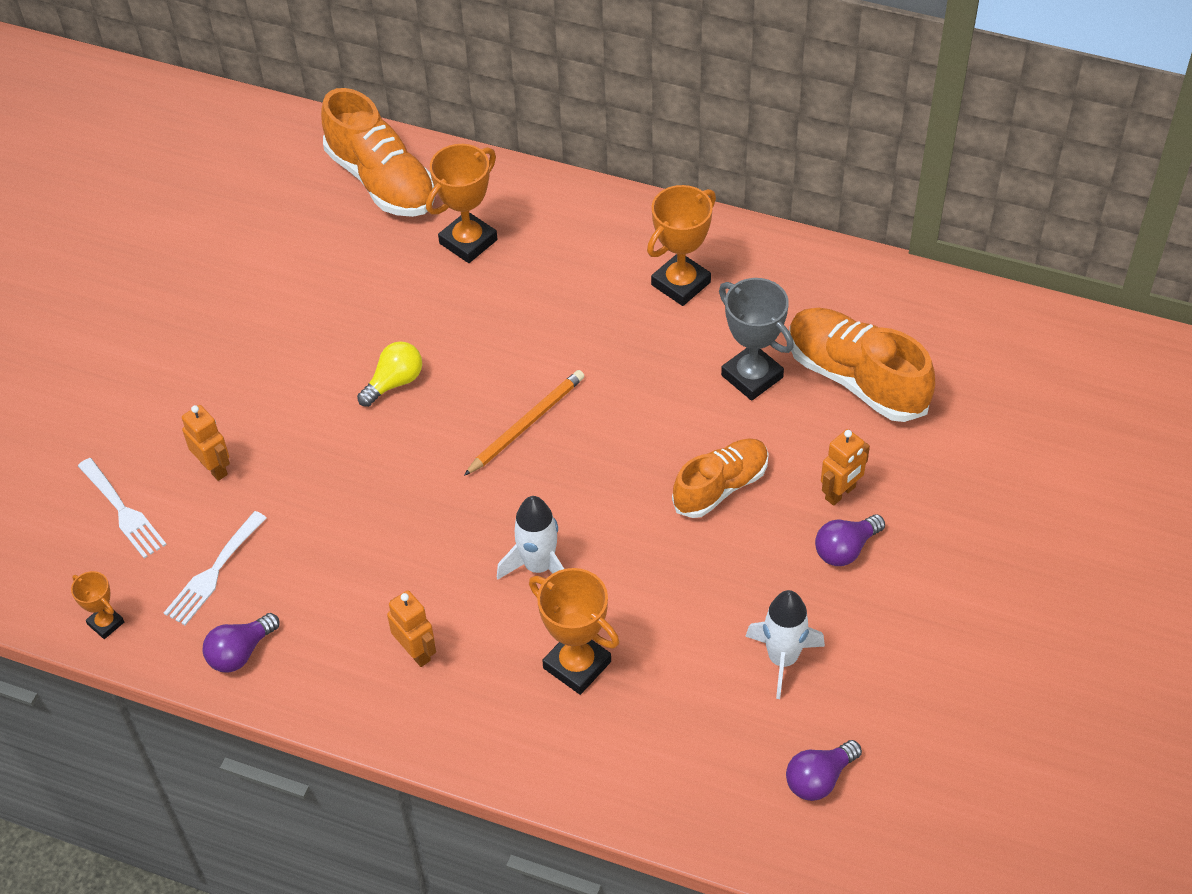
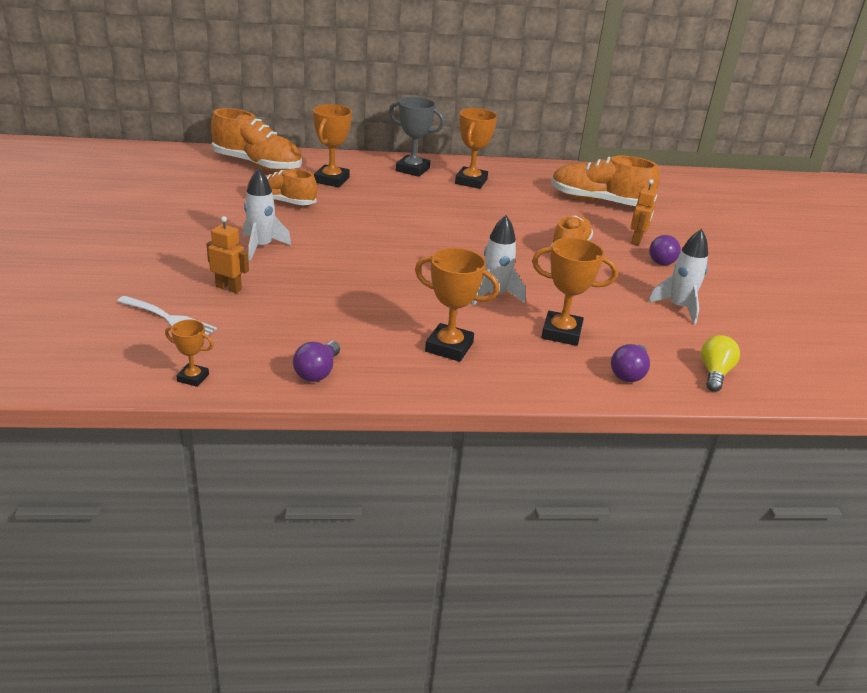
camera: 30 degrees left, 20 degrees down
white fork [164,511,267,625] -> none
yellow light bulb [357,341,422,407] -> yellow light bulb moved to [701,335,740,392]
orange robot [387,590,436,667] -> orange trophy [415,248,499,362]
orange pencil [464,370,585,476] -> none
grey trophy [719,278,794,401] -> grey trophy moved to [389,97,445,177]
purple light bulb [786,740,862,801] -> purple light bulb moved to [611,344,650,382]
none -> white rocket [243,168,292,260]
none -> orange shoe [247,169,317,205]

